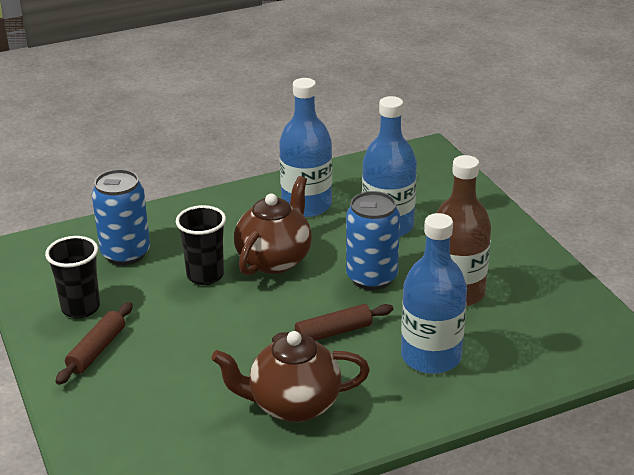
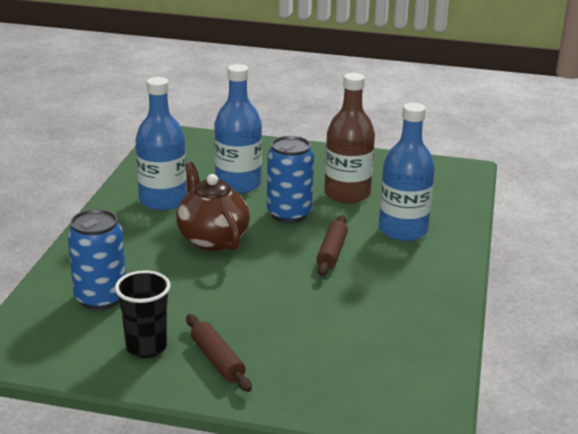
camera: 55 degrees left, 5 degrees down
black cup [176,205,226,285] -> none
brown teapot [211,331,370,422] -> none

